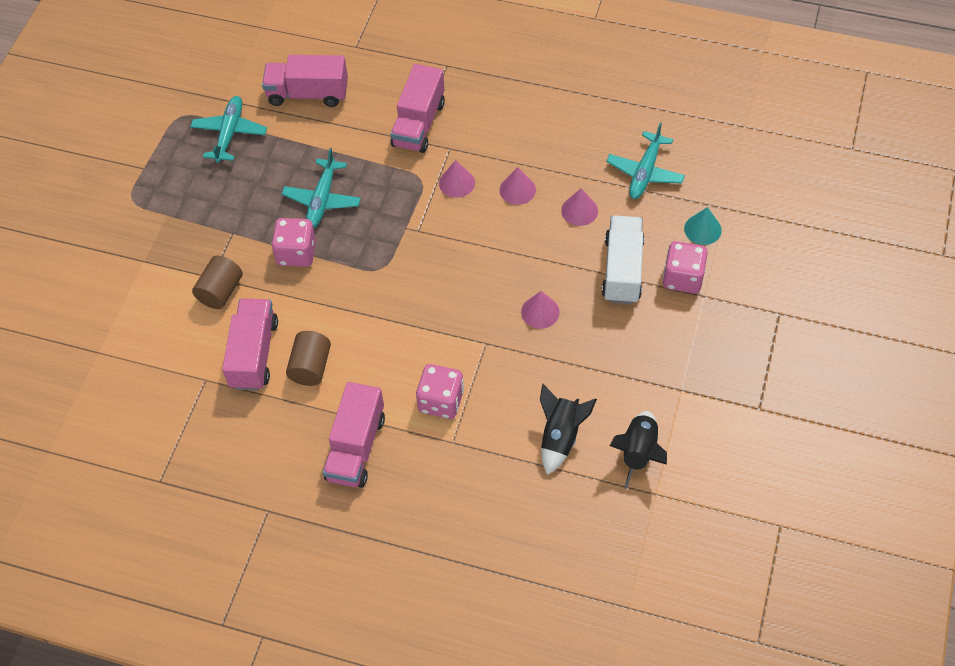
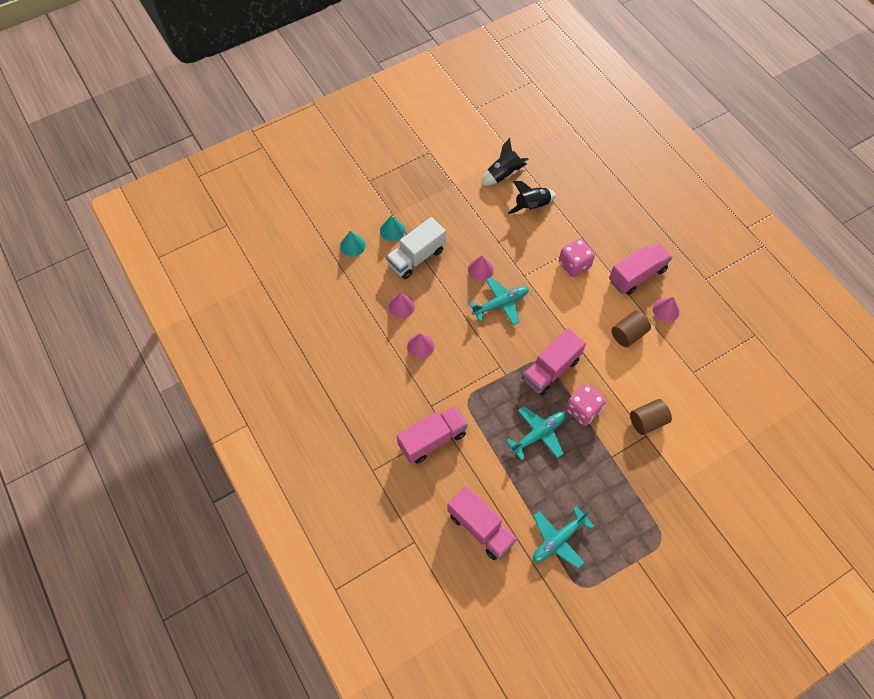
camera: 140 degrees left, 5 degrees up
pink truck [222,298,278,391] -> pink truck moved to [522,328,586,396]
pink cone [439,160,475,198] -> pink cone moved to [653,297,680,322]
turquoise plane [606,122,685,199] -> turquoise plane moved to [469,277,529,325]
pink dice [663,241,708,294] -> turquoise cone [380,216,405,241]

